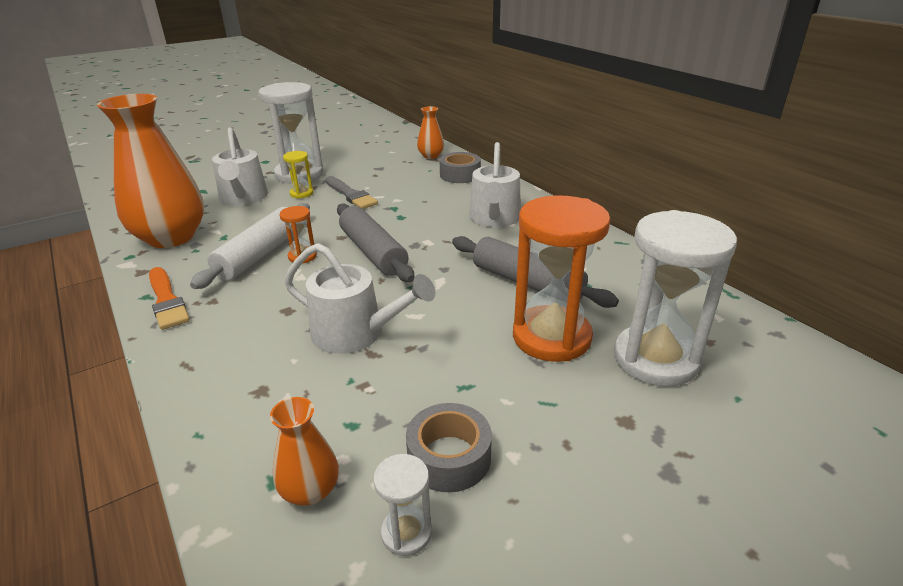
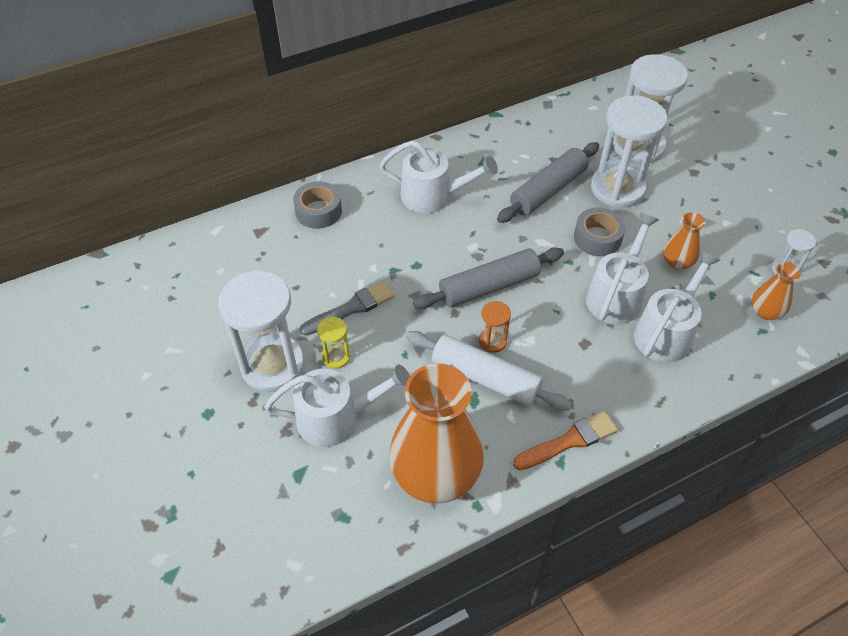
camera: 85 degrees left, 20 degrees up
grey tape [406,403,492,492] -> grey tape moved to [574,208,626,256]
orange vase [417,106,444,159] -> orange vase moved to [663,212,705,270]
orange hourglass [513,195,610,362] -> white hourglass [591,95,667,208]
none -> white watering can [634,250,720,363]

